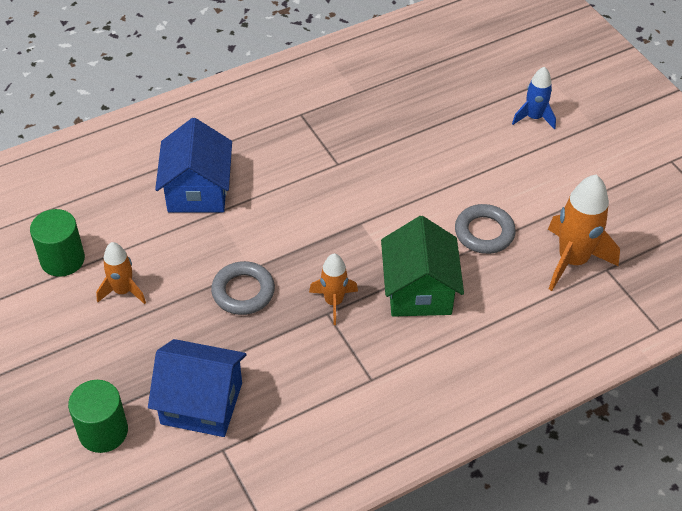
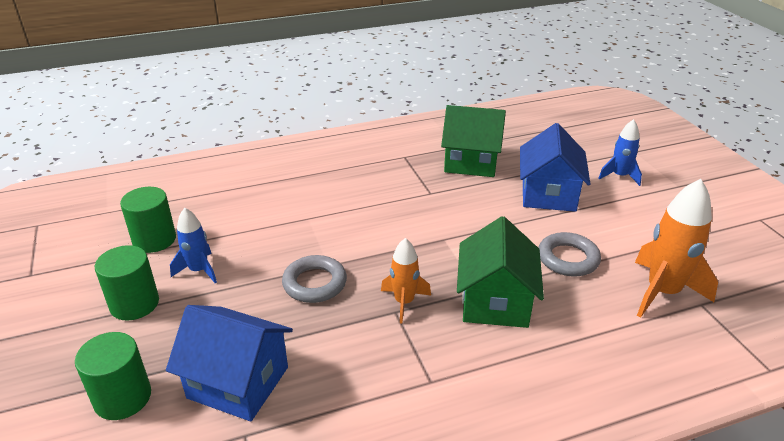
camera: 10 degrees right, 15 degrees down
orange rocket [96,242,146,304] -> blue rocket [170,208,217,283]
blue house [155,118,232,213] -> blue house moved to [520,123,591,212]
none -> green cylinder [95,245,159,321]
none -> green house [441,105,506,177]

